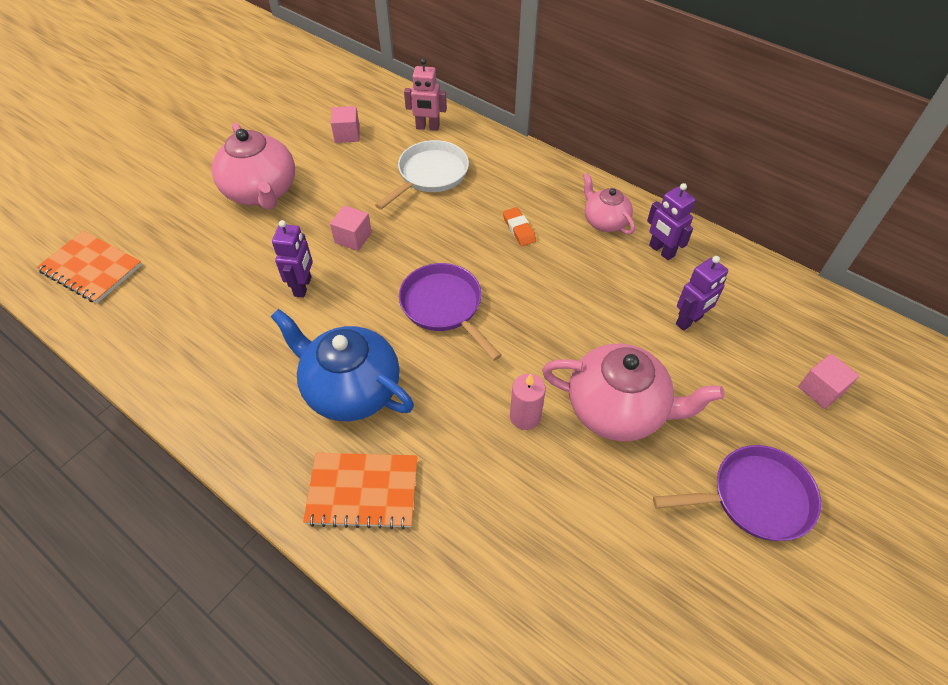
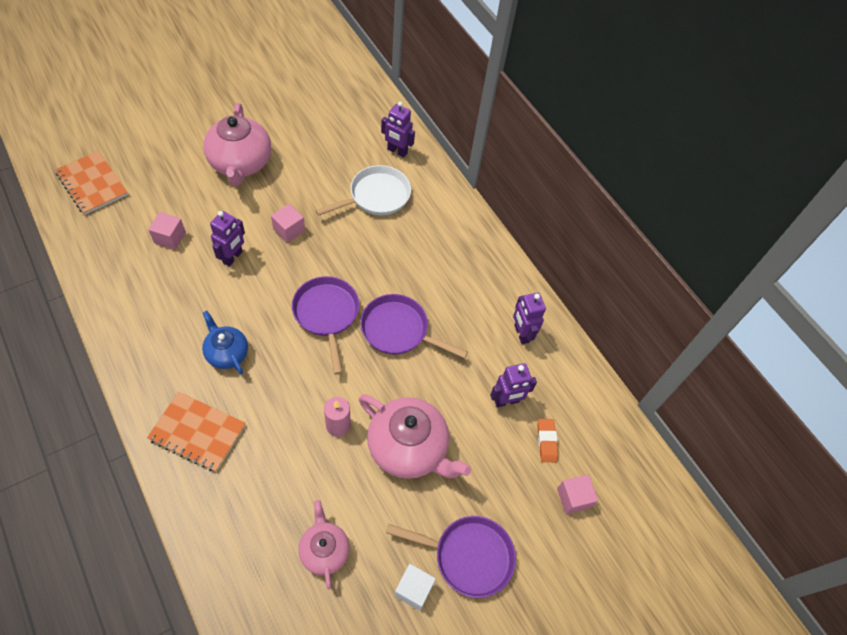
camera: 15 degrees right, 5 degrees up
blue teapot [271,309,414,421] -> blue teapot [202,311,248,374], size x0.58
pink cube [331,106,360,143] -> pink cube moved to [148,212,186,250]
pink robot [404,58,447,131] -> purple robot [381,102,415,157]
orange eraser [503,207,536,246] -> orange eraser moved to [537,419,558,462]
pink teapot [583,173,635,235] -> pink teapot moved to [298,500,350,589]
none -> purple pan [360,294,468,358]
none -> white cube [394,564,436,611]

